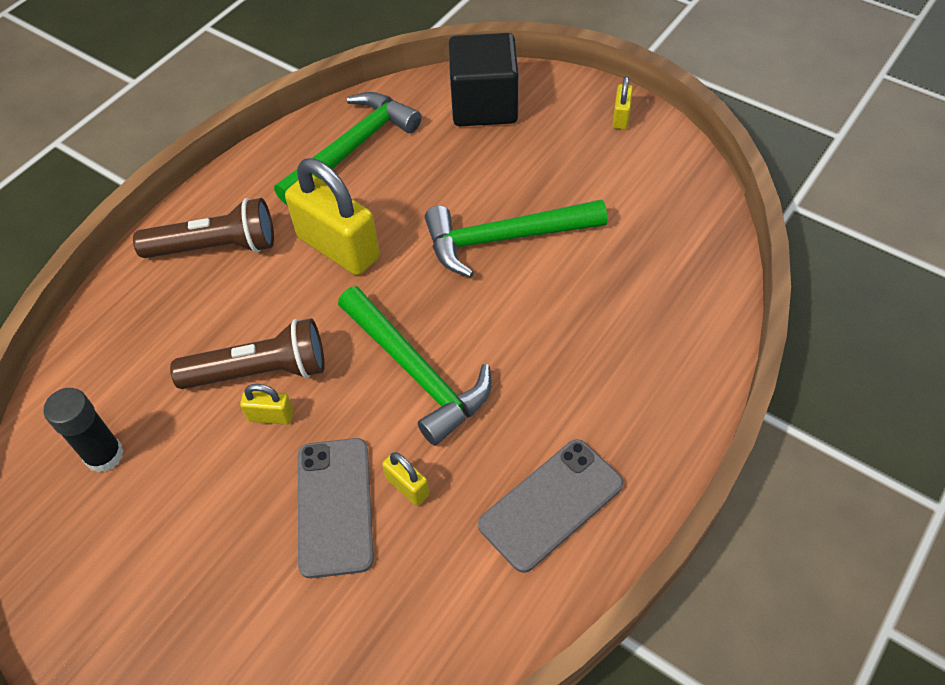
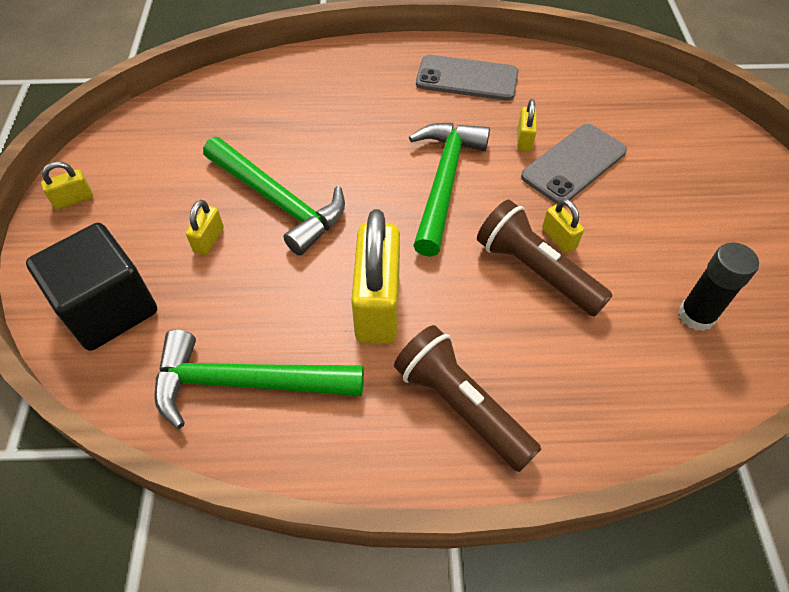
camera: 130 degrees left, 0 degrees up
none -> yellow padlock [186,200,224,255]

